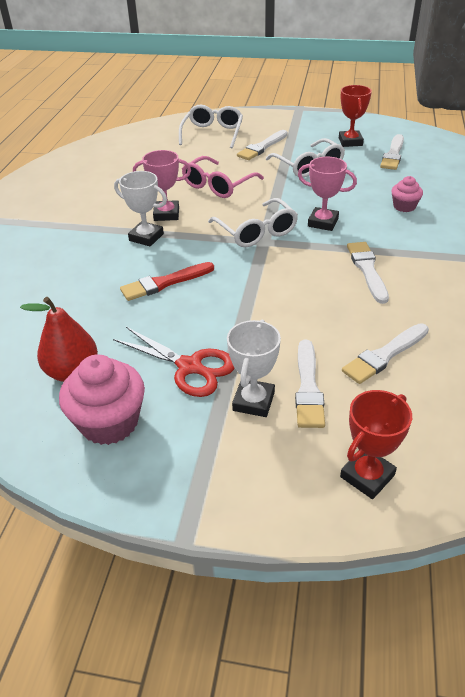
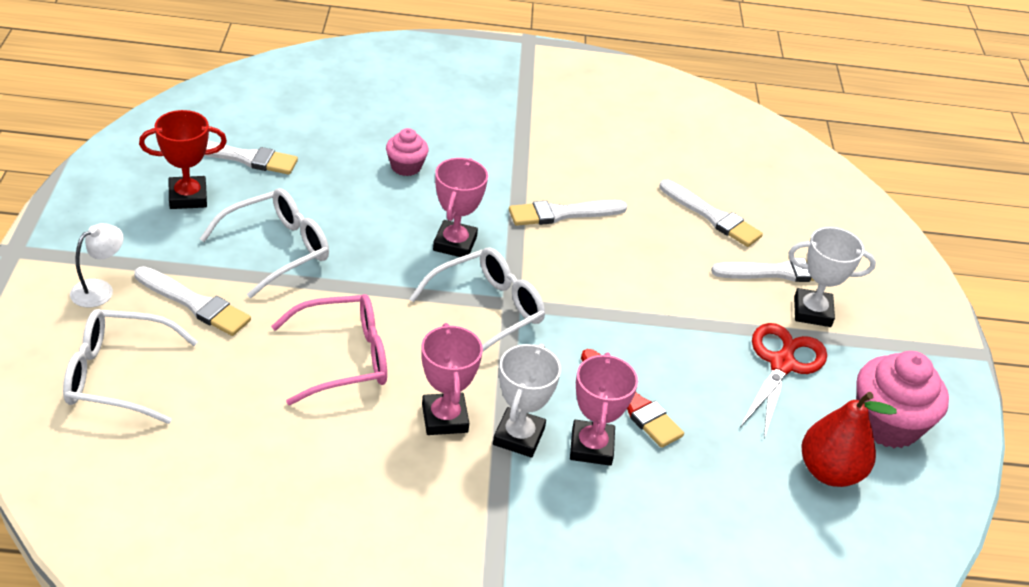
camera: 105 degrees left, 0 degrees up
pink glasses [182,156,264,198] -> pink glasses turned 45 degrees counterclockwise [271,294,387,405]
red trophy [340,390,412,499] -> none
none -> white lamp [70,223,124,308]
none -> pink trophy [570,352,638,466]

